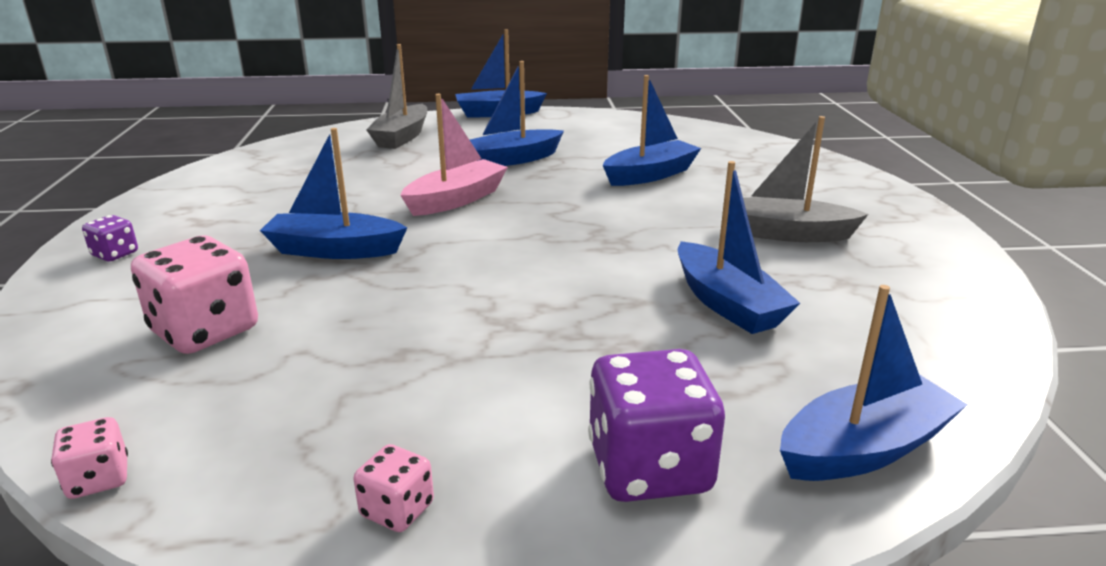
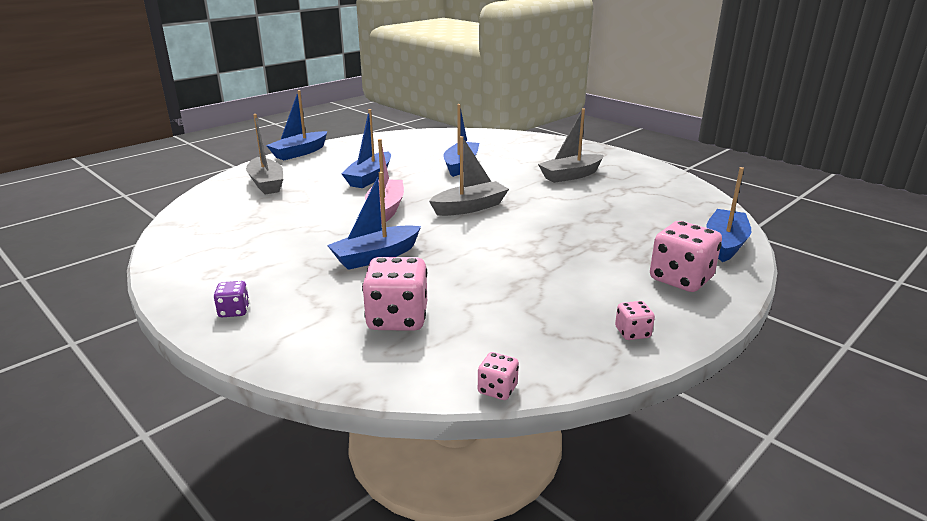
camera: 40 degrees left, 0 degrees up
purple dice [588,349,725,502] -> pink dice [650,221,722,292]
blue boat [677,161,800,334] -> none
none -> grey boat [429,136,509,216]

